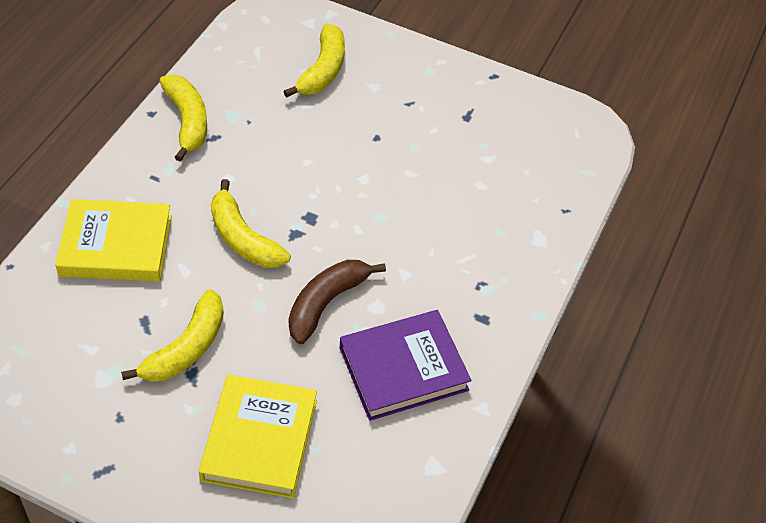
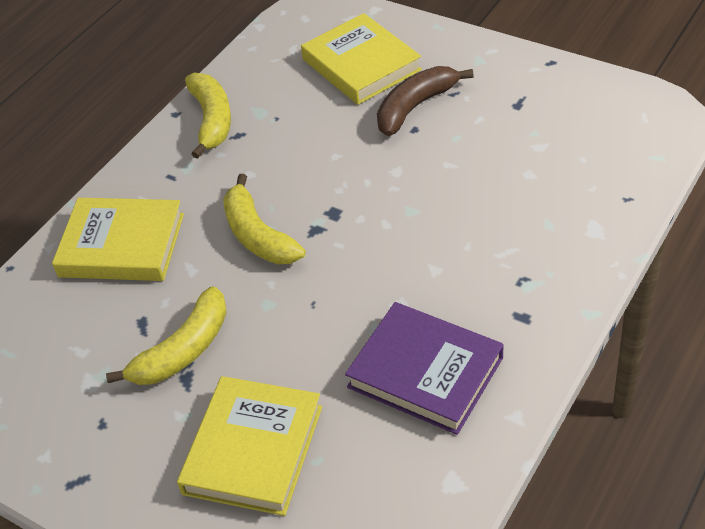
camera: 15 degrees right, 5 degrees down
yellow banana [283,24,345,98] -> yellow book [301,13,422,105]
brown banana [289,260,386,344] -> brown banana moved to [377,66,474,136]
purple book [340,310,472,421] -> purple book turned 45 degrees clockwise [345,302,504,435]

